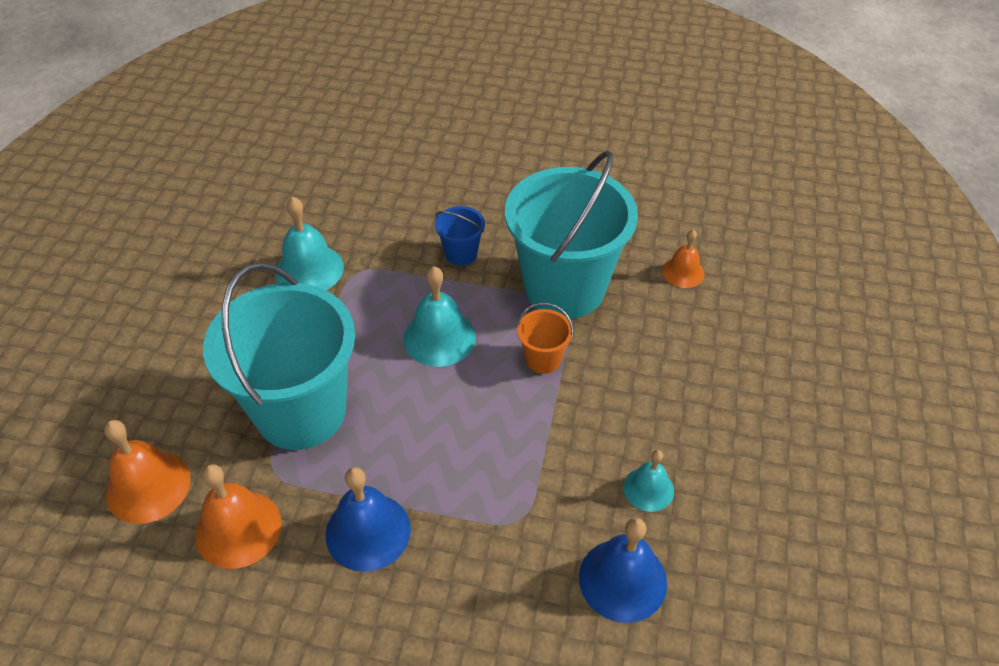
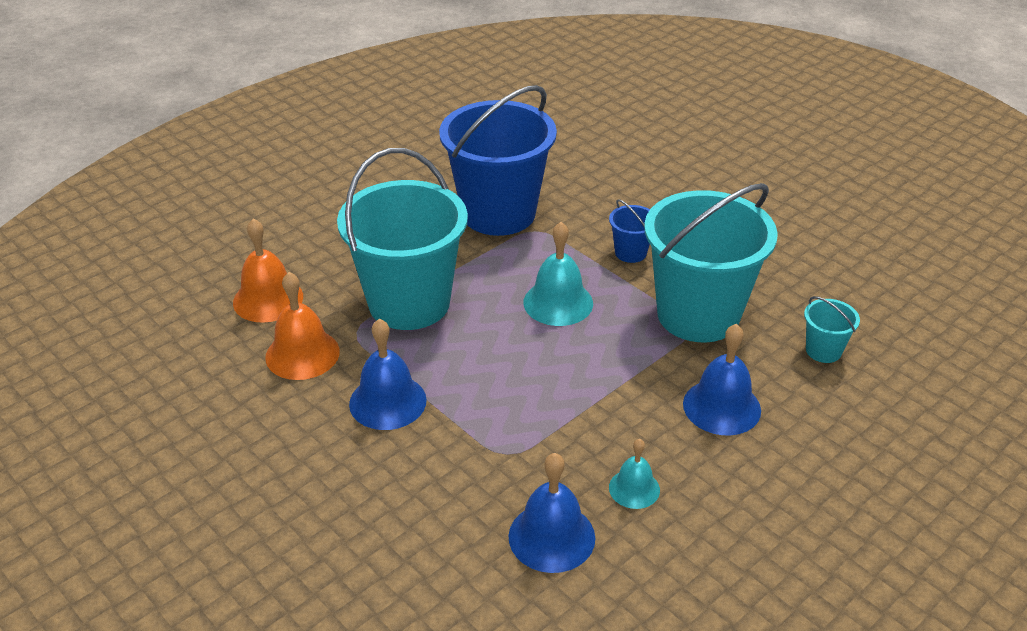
camera: 35 degrees right, 10 degrees down
turquoise bell [275,197,344,290] -> blue bucket [439,85,557,236]
orange bucket [517,303,574,374] -> none
orange bell [662,229,705,288] -> turquoise bucket [804,296,860,363]
none -> blue bell [683,324,761,435]

